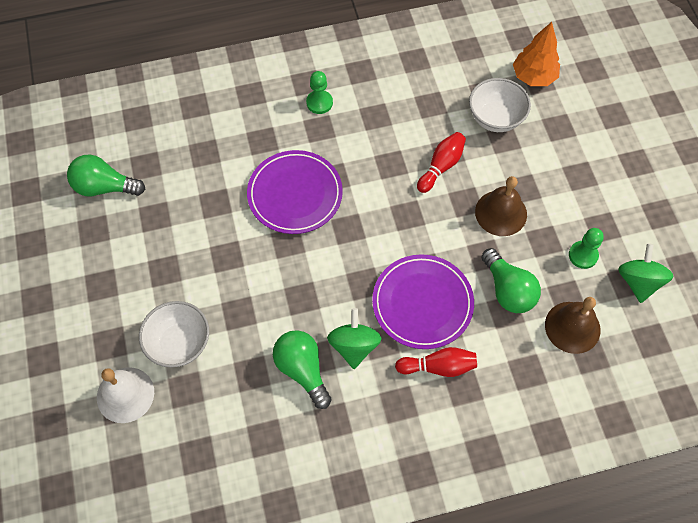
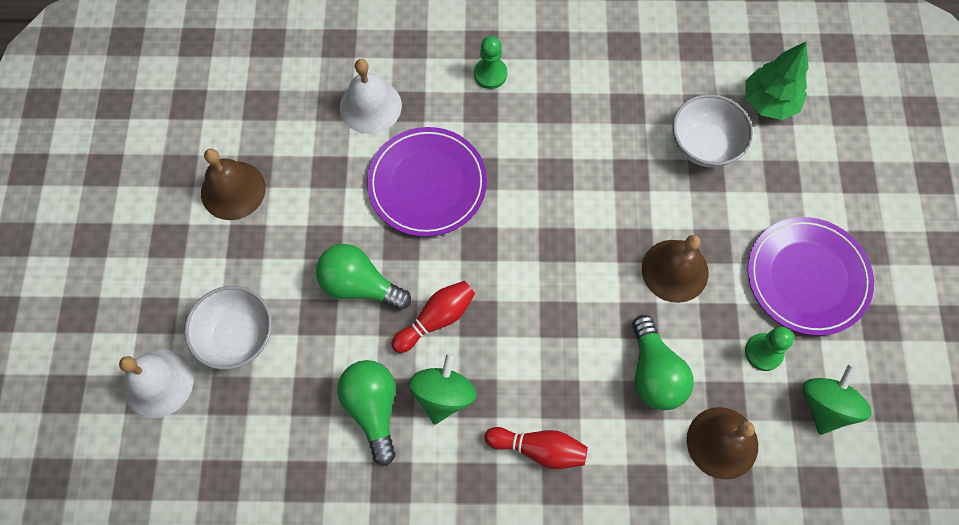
camera: 15 degrees right, 5 degrees up
green light bulb [67,155,145,196] -> green light bulb moved to [316,244,411,310]
purple plate [372,254,474,349] -> purple plate moved to [748,217,874,336]
red bowling pin [417,132,466,193] -> red bowling pin moved to [391,281,475,353]
orange tree [513,22,560,86] -> green tree [745,42,809,120]
none -> brown bell [201,149,266,220]
none -> white bell [340,59,402,134]

